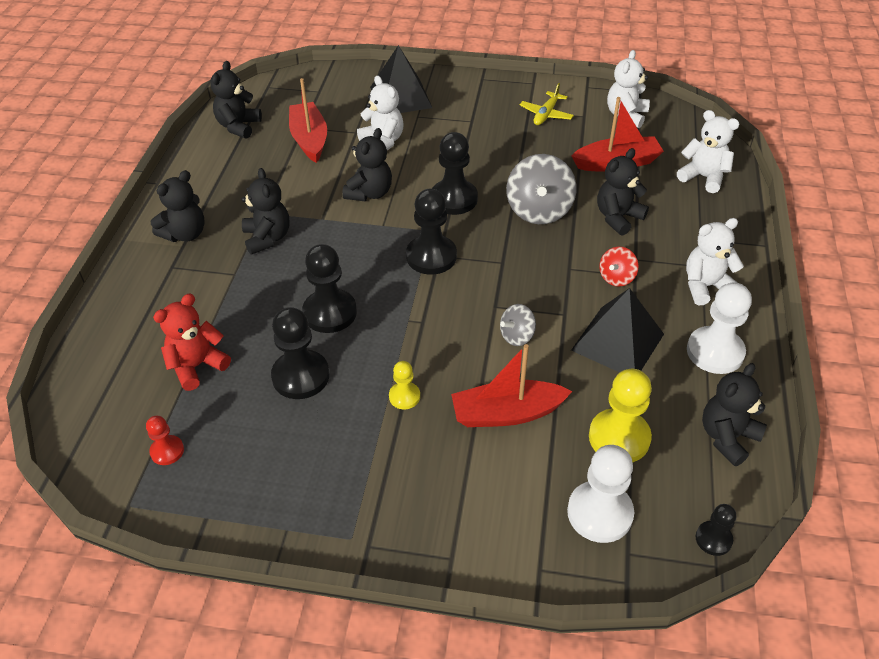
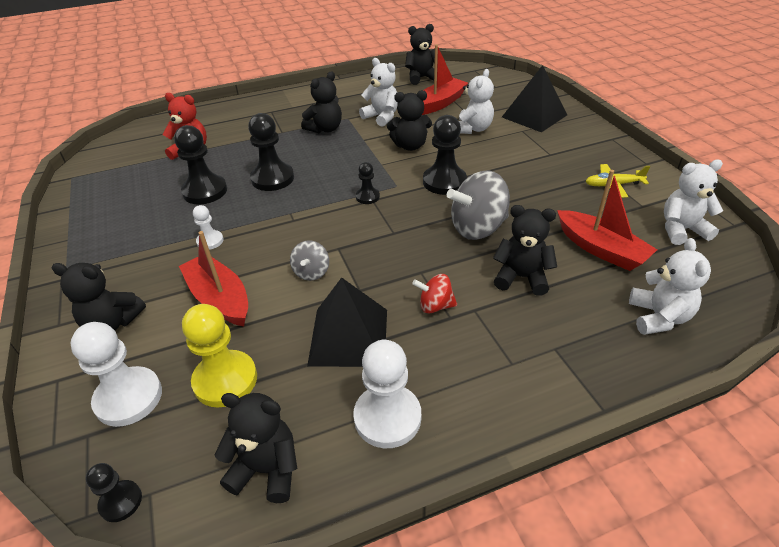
camera: 60 degrees right, 5 degrees down
red pawn [146,416,184,465] -> none
black teddy bear [151,170,205,242] -> black teddy bear moved to [52,263,146,330]
yellow pawn [389,361,420,409] -> white pawn [193,205,224,250]
black pawn [406,189,457,275] -> black pawn [356,162,380,204], size x0.54
grey spinning top [500,304,536,346] -> grey spinning top turned 105 degrees counterclockwise [290,240,329,281]
white teddy bear [686,218,744,305] -> white teddy bear moved to [359,58,398,127]

